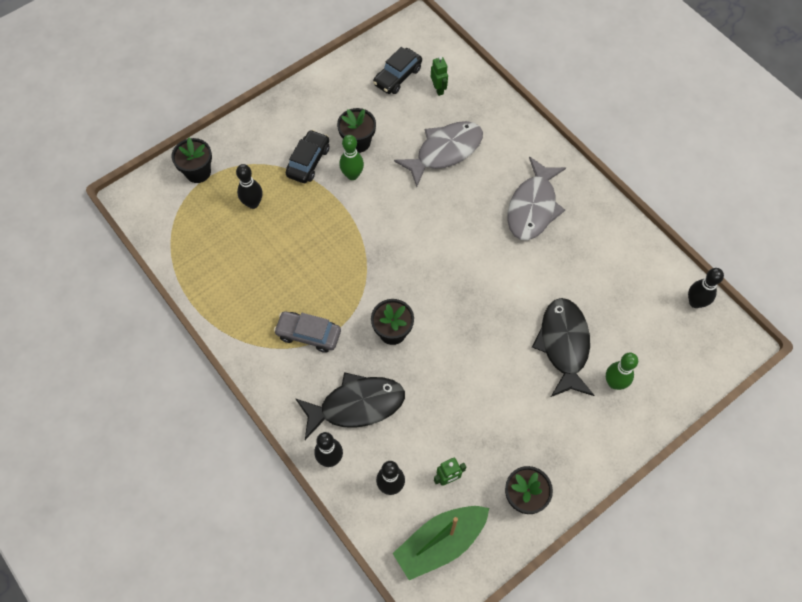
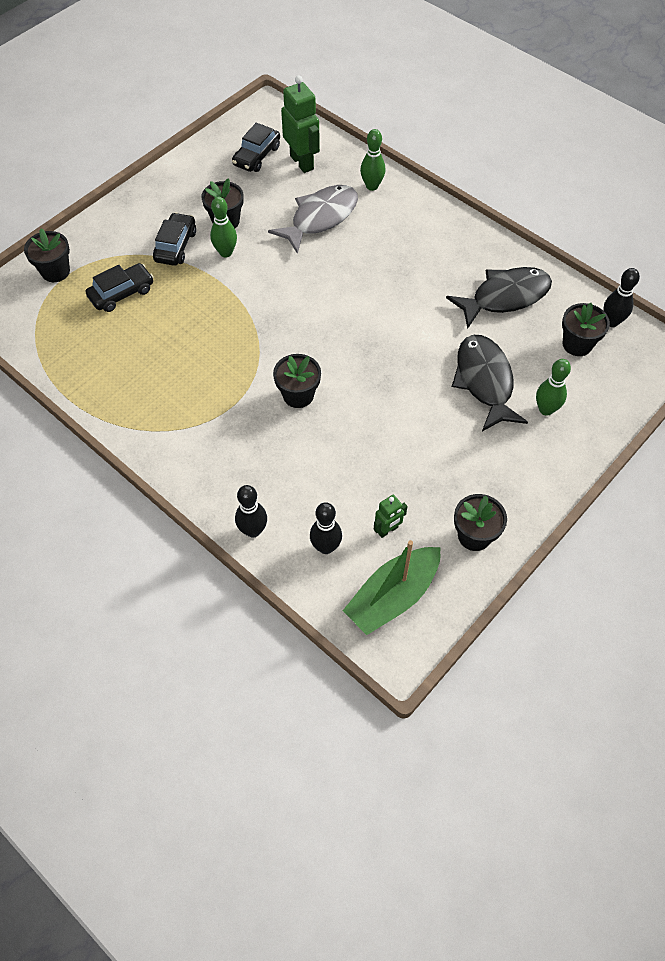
camera: 10 degrees left, 5 degrees down
black bowling pin [236,164,263,209] -> black car [86,263,153,312]
grey car [274,311,341,353] -> none
black fish [295,372,405,440] -> black fish moved to [446,267,552,328]
green robot [431,56,448,96] -> green robot [281,75,320,173], size x1.88
grey fish [508,156,566,240] -> none
none -> green bowling pin [360,129,386,191]
none -> black flower pot [562,303,610,356]

